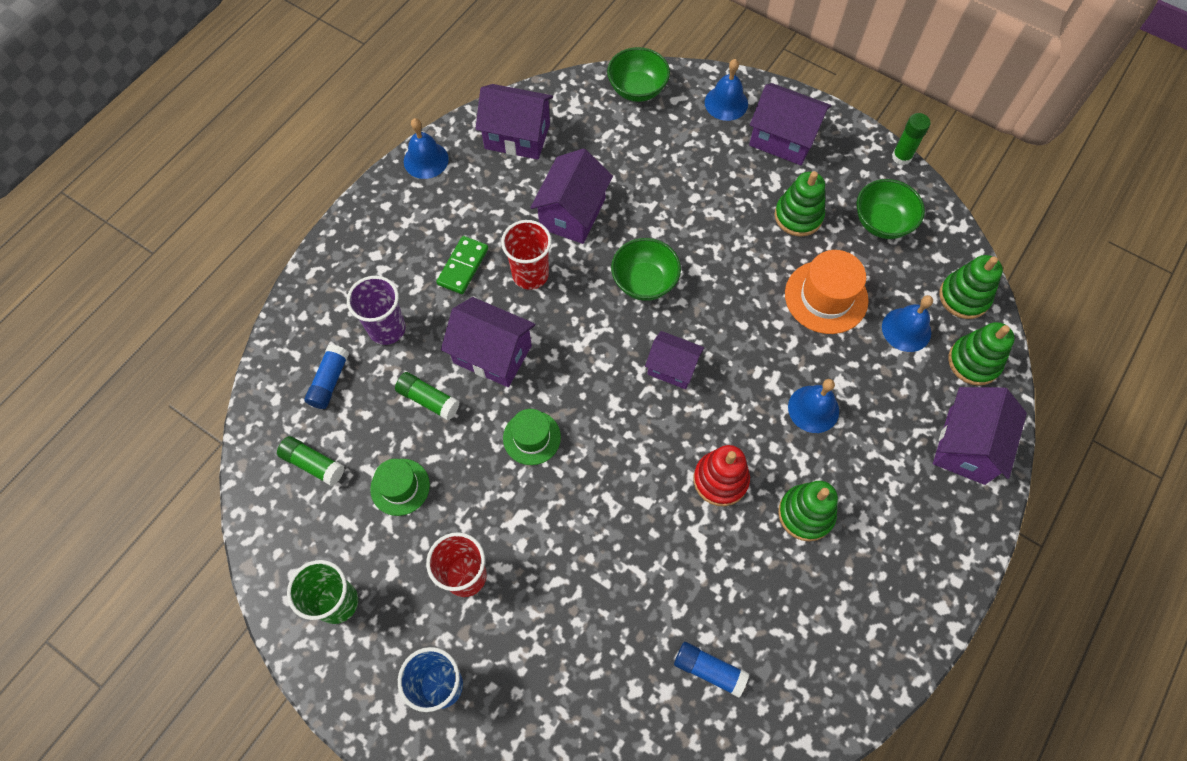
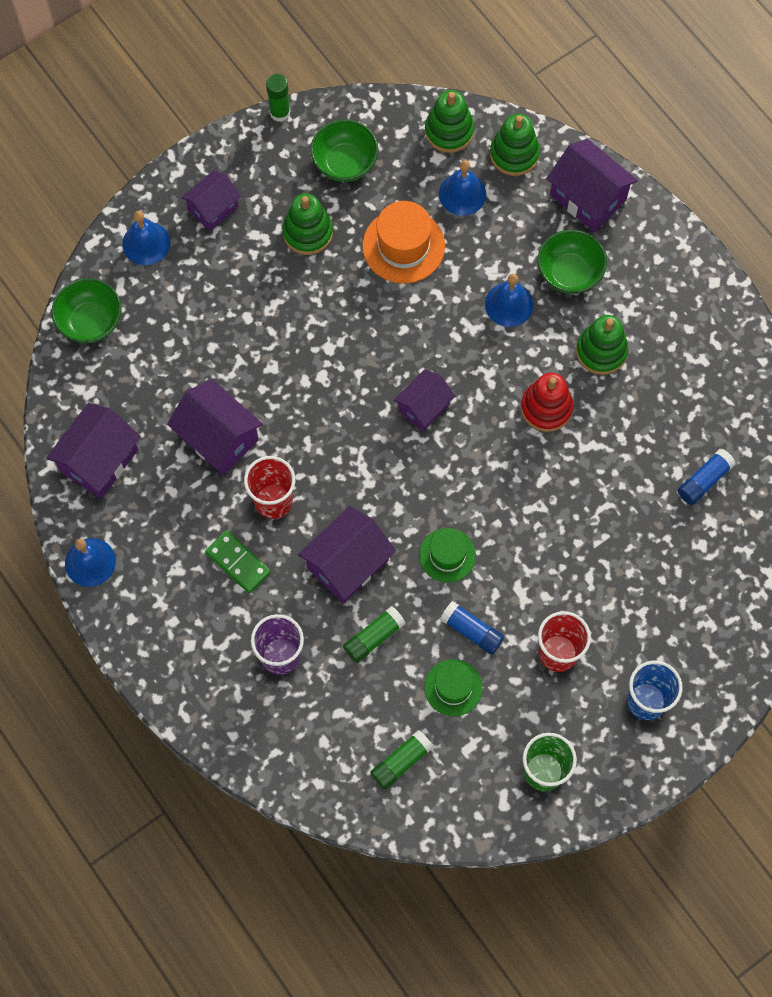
camera: 70 degrees left, 5 degrees up
blue glue stick [304,344,349,409] -> blue glue stick moved to [440,601,505,655]
green bowl [611,238,681,301] -> green bowl moved to [538,230,607,294]
purple house [749,83,831,165] -> purple house [181,170,241,231], size x0.66

